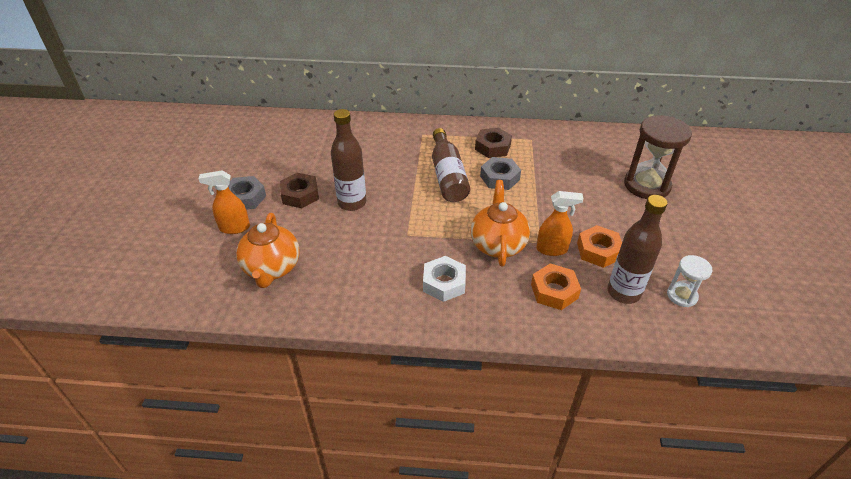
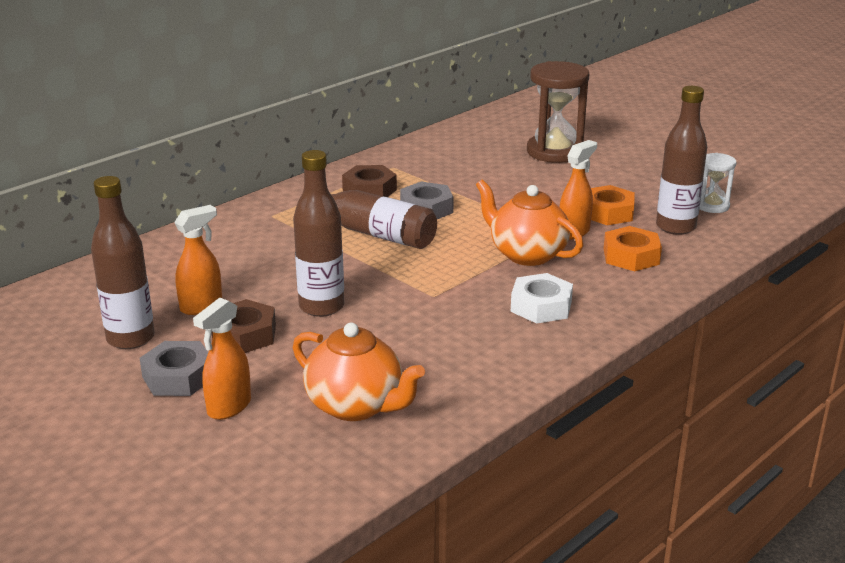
camera: 50 degrees left, 15 degrees down
none -> brown bottle [91,176,155,349]
none -> orange spray bottle [174,205,222,315]

